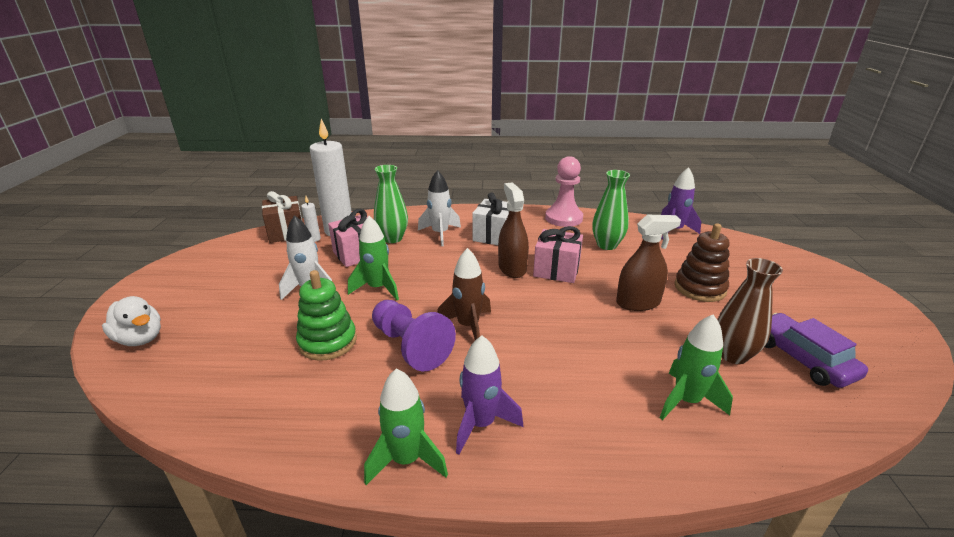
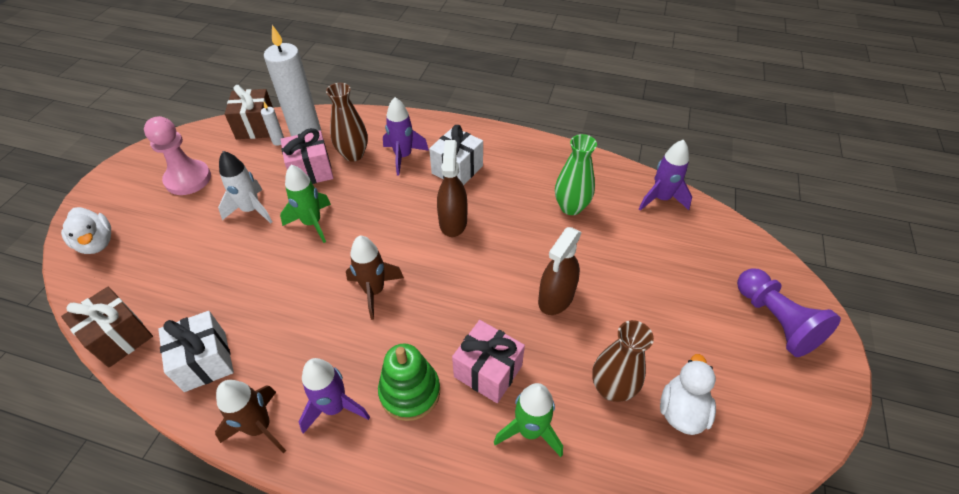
camera: 15 degrees right, 20 degrees up
green stacking toy [296,270,357,361] -> green stacking toy moved to [378,343,440,421]
green rocket [364,368,448,485] -> brown rocket [215,380,286,453]
purple pawn [372,300,456,372] -> purple pawn moved to [737,268,841,357]
green vase [374,165,408,243] -> brown vase [326,83,368,162]
white rocket [418,170,461,246] -> purple rocket [383,97,429,176]
pink gift [533,226,583,283] -> pink gift moved to [452,320,525,403]
pink pawn [545,156,583,227] -> pink pawn moved to [144,116,211,195]
brown spray bottle [616,215,681,311] -> brown spray bottle turned 120 degrees clockwise [538,227,582,315]
brown stacking toy [675,223,730,302] -> none
purple car [765,313,868,388] -> white duck [660,354,716,435]
none -> brown gift [61,287,153,367]
none -> white gift [158,311,234,392]

